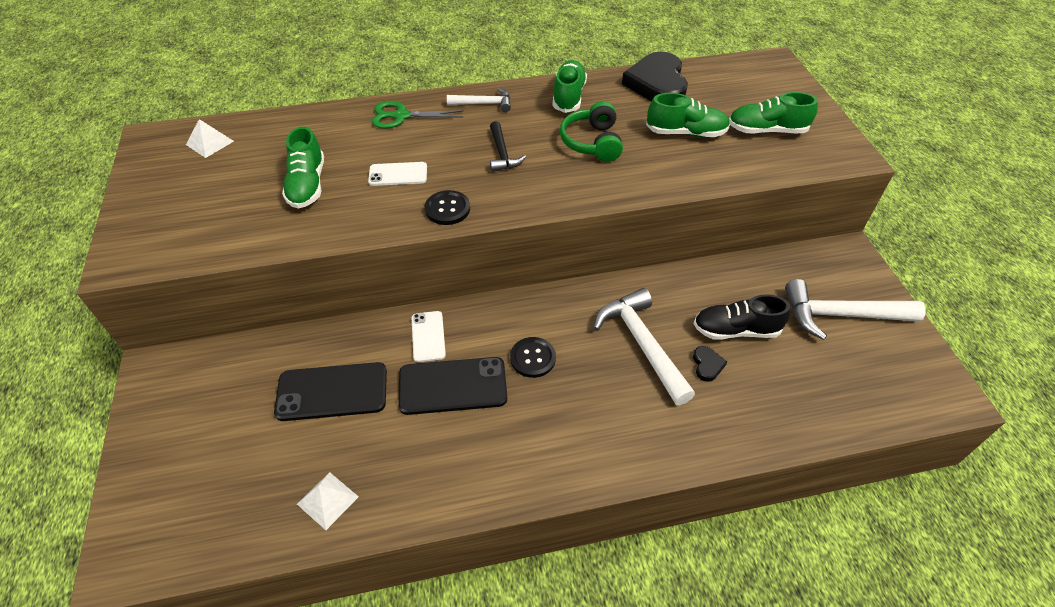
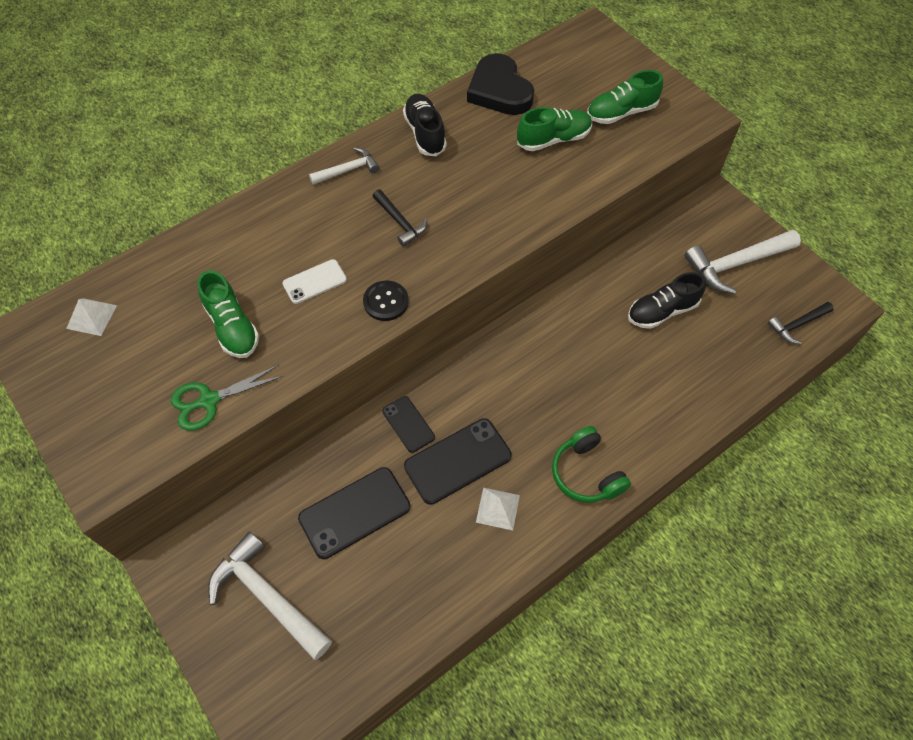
camera: 25 degrees left, 10 degrees up
white pyramid [297,472,359,530] -> white pyramid moved to [476,488,520,530]
green scissors [372,101,464,129] -> green scissors moved to [171,365,284,431]
white phone [412,311,446,362] -> black phone [382,396,435,453]
black button [510,337,556,378] -> none
green shoe [553,60,587,113] -> black shoe [403,94,447,156]
green headphones [560,101,623,162] -> green headphones moved to [552,426,631,503]
white hammer [593,288,695,405] -> white hammer moved to [208,531,332,660]
black heart [693,346,727,382] -> none
none -> black hammer [768,302,834,344]

